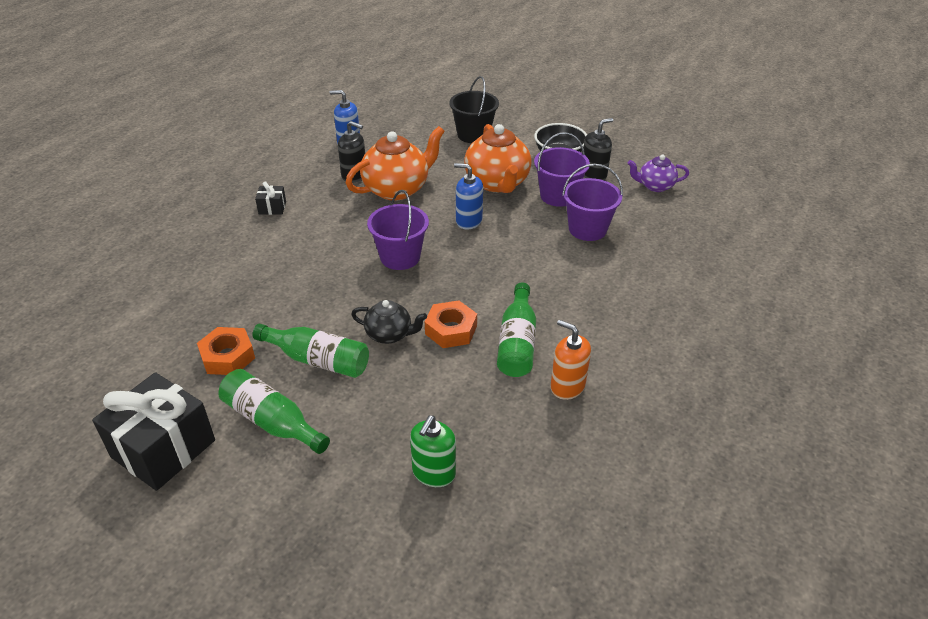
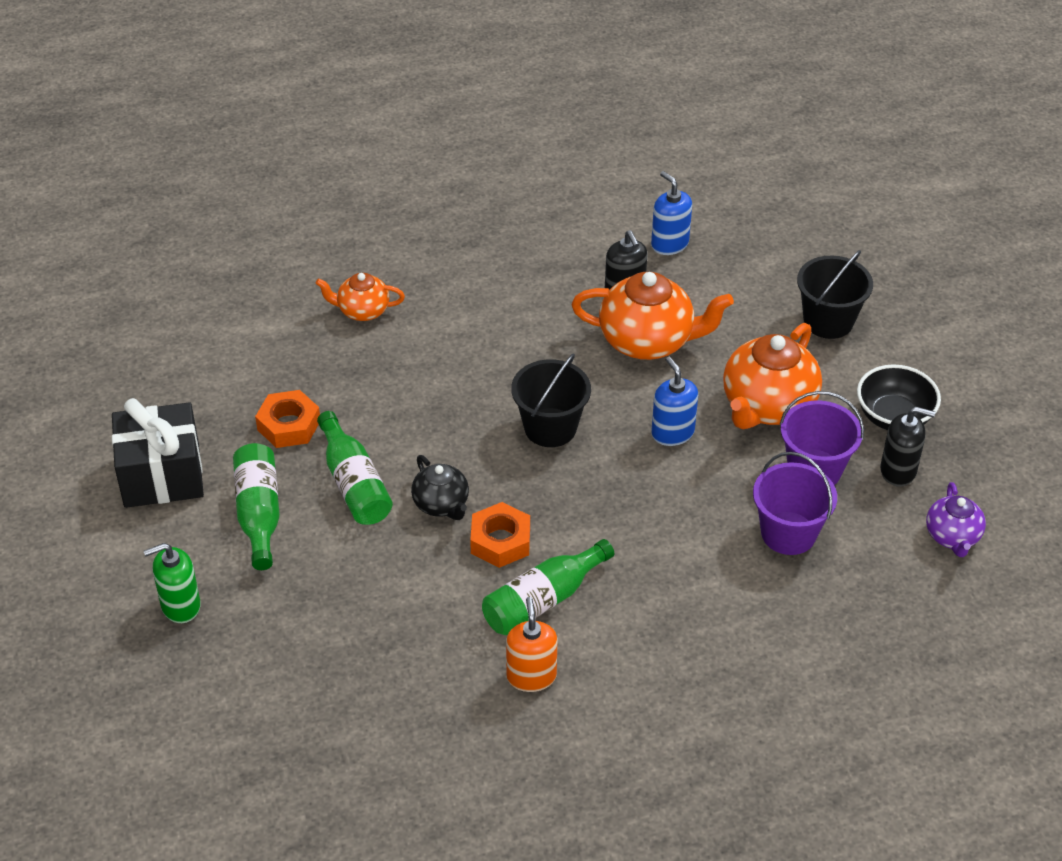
camera: 45 degrees right, 5 degrees up
black gift [255,181,286,215] -> none
purple bucket [367,190,429,270] -> black bucket [511,353,591,447]
green soap dispenser [410,415,456,487] -> green soap dispenser moved to [144,543,201,623]
purple teapot [628,155,689,192] -> purple teapot turned 135 degrees counterclockwise [926,482,986,557]
none -> orange teapot [315,273,405,321]

